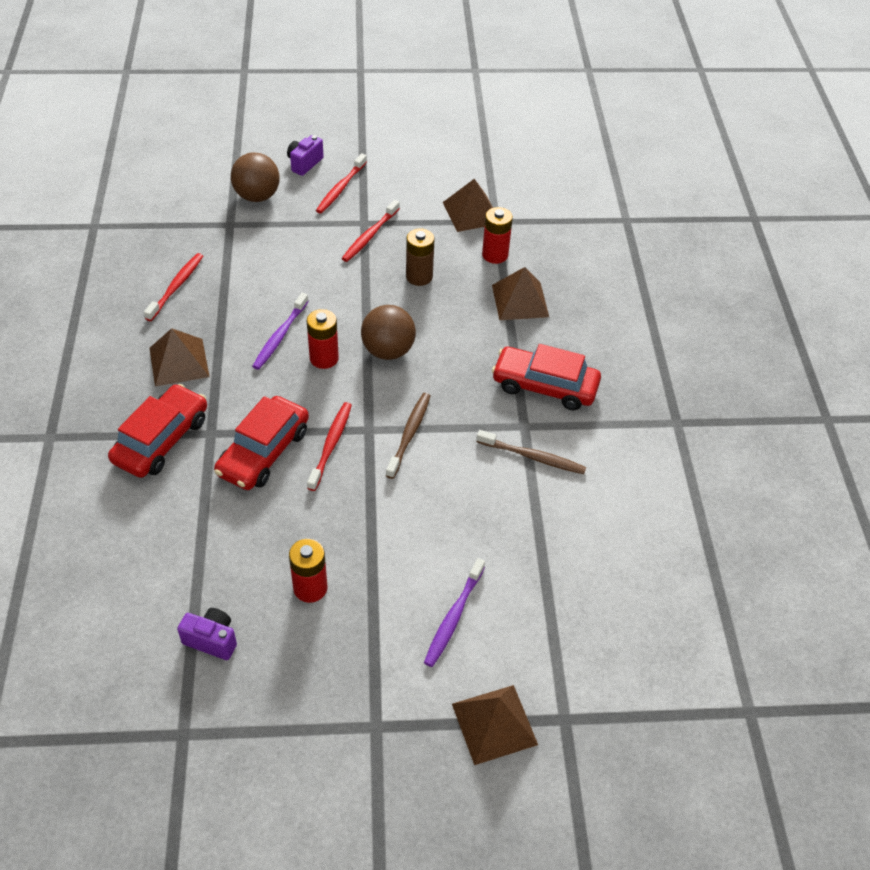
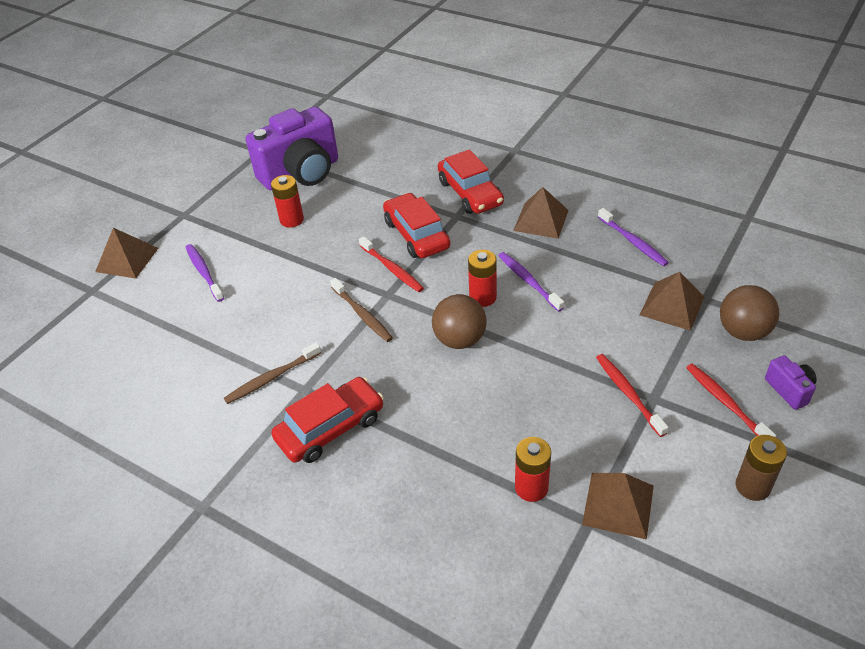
camera: 130 degrees right, 5 degrees down
red toothbrush [144,253,203,321] -> purple toothbrush [598,208,669,266]
purple camera [177,608,237,660] -> purple camera [245,107,338,190], size x2.40
brown battery [406,229,434,286] -> brown battery moved to [736,435,787,501]
brown pyramid [492,267,549,320] -> brown pyramid moved to [640,272,704,331]

